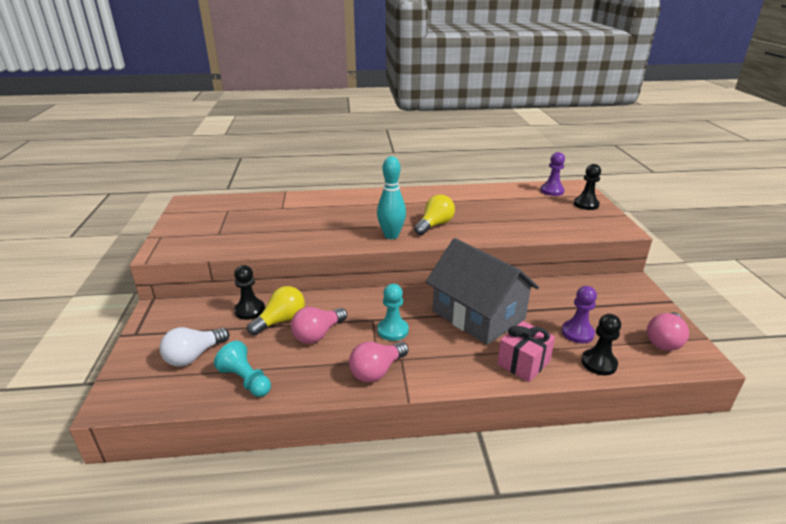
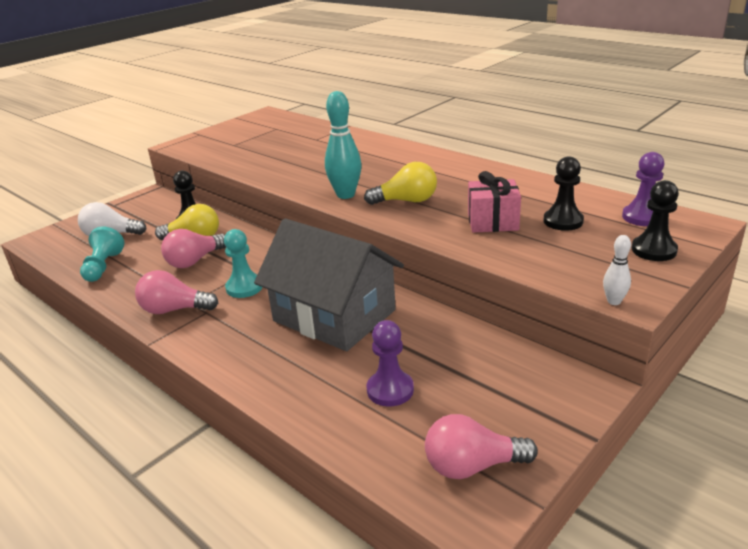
camera: 50 degrees right, 0 degrees up
pink light bulb [291,307,347,344] -> pink light bulb turned 45 degrees counterclockwise [161,229,226,268]
grey house [426,238,539,345] -> grey house turned 60 degrees counterclockwise [254,219,404,351]
pink gift [497,321,555,382] -> pink gift moved to [468,171,521,233]
black pawn [581,314,621,375] -> black pawn moved to [543,156,584,231]
none -> white bowling pin [603,235,631,305]

